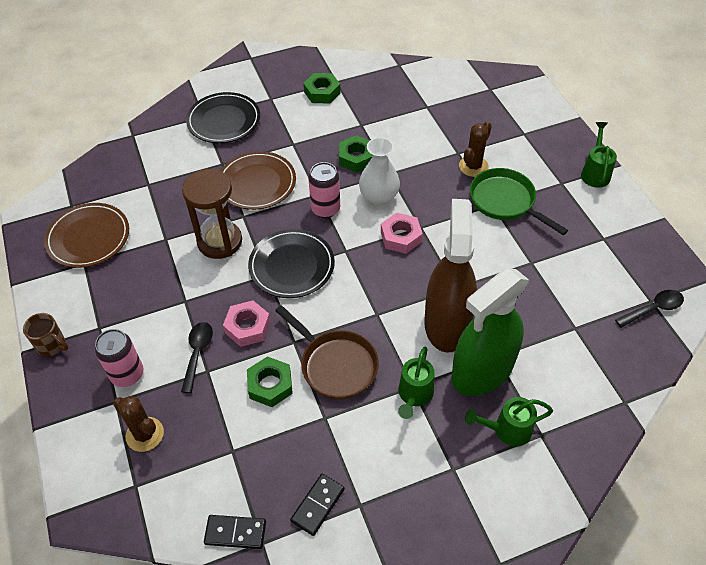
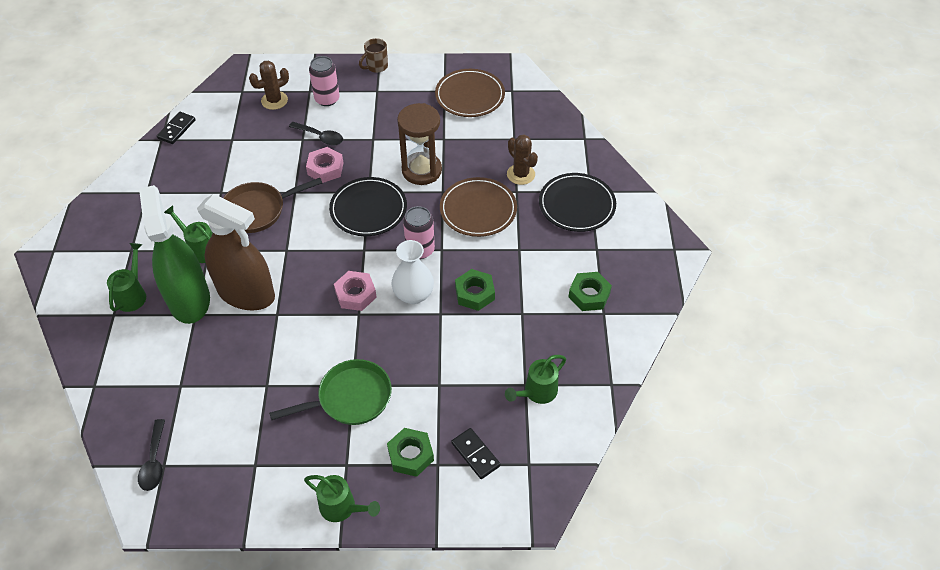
camera: 110 degrees right, 0 degrees up
green nut [247,356,293,407] -> green nut moved to [387,428,434,477]
black domino [290,474,345,536] -> black domino moved to [451,428,501,479]
brown cactus [459,121,492,177] -> brown cactus moved to [507,135,538,185]
none -> green watering can [505,355,566,404]

